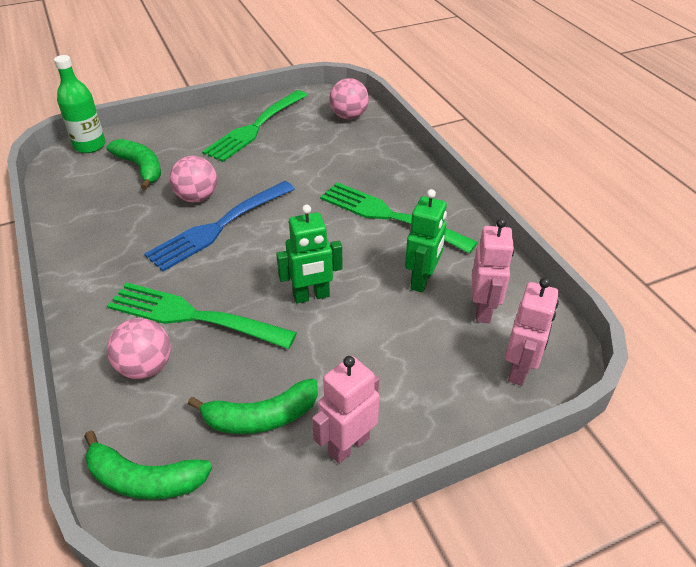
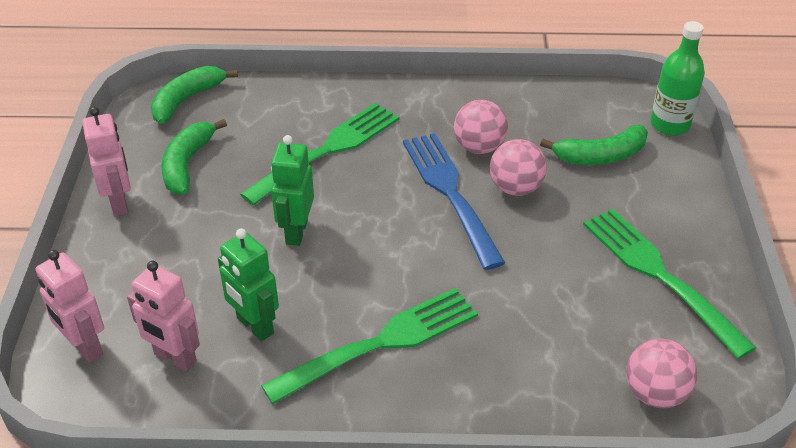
camera: 115 degrees right, 0 degrees up
pink ball [107,318,171,379] -> pink ball moved to [454,100,508,154]

